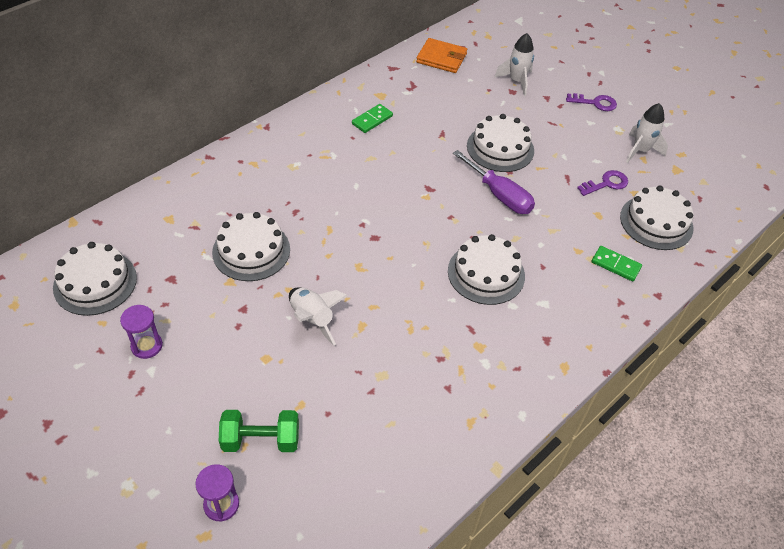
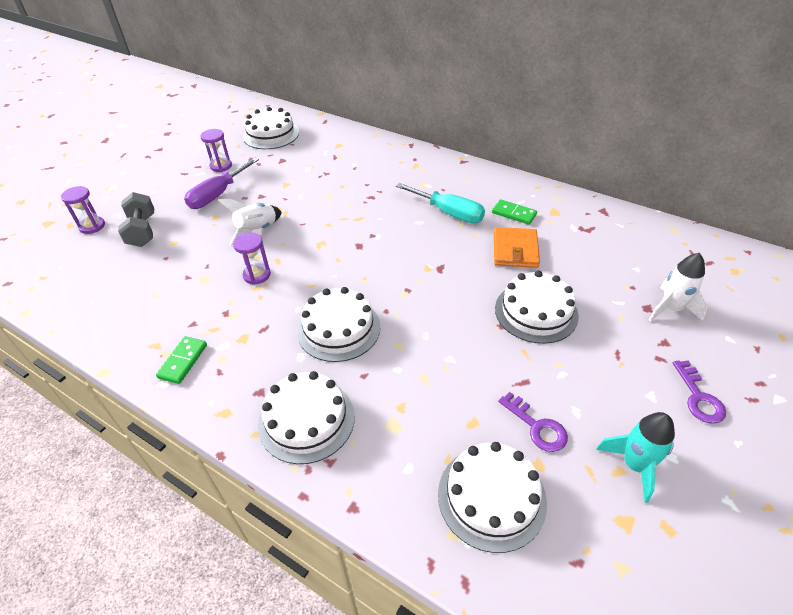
camera: 80 degrees right, 5 degrees down
white cake [212,212,290,281] -> white cake moved to [258,371,355,464]
green dumbbell [219,410,299,452] -> grey dumbbell [118,192,154,247]
orange wallet [416,38,467,73] -> orange wallet moved to [494,227,540,268]
purple screwdriver [453,150,535,214] -> purple screwdriver moved to [184,158,259,209]
green domino [591,246,642,281] -> green domino moved to [156,336,207,384]
white rocket [626,103,668,163] -> turquoise rocket [596,412,675,503]
none -> purple hourglass [233,232,271,285]
none -> turquoise screwdriver [396,183,485,223]

